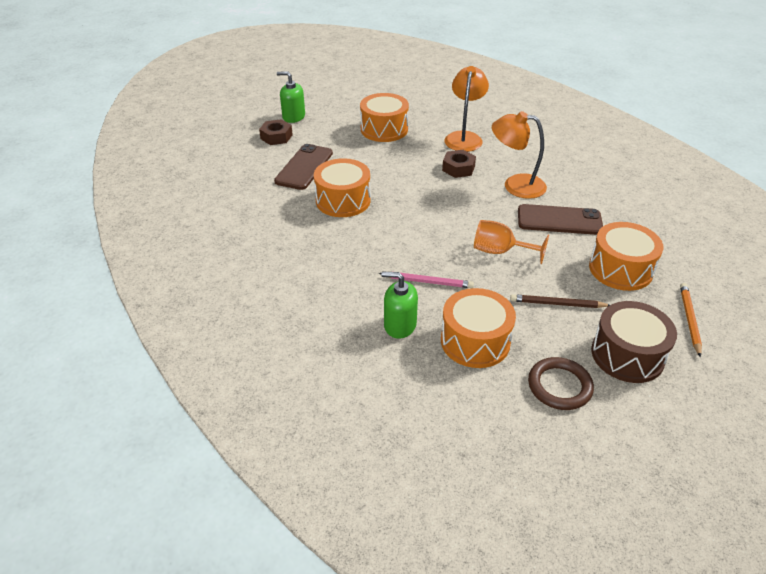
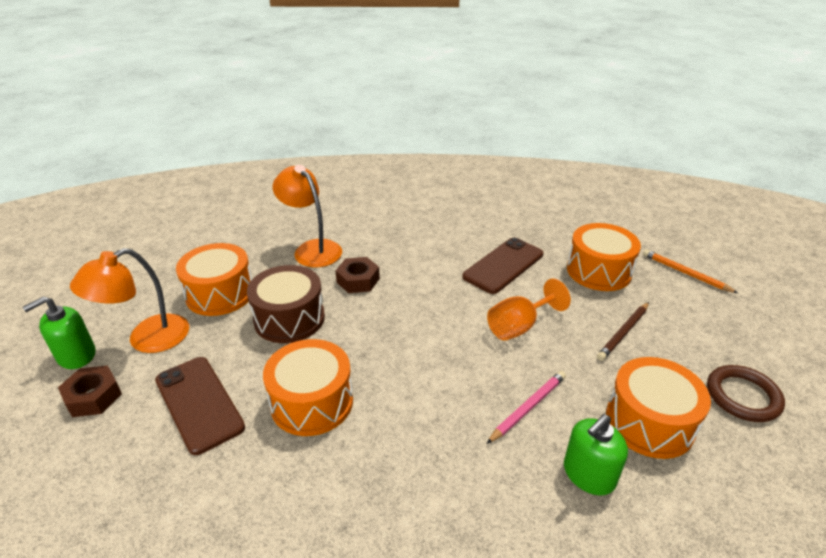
camera: 55 degrees left, 5 degrees down
orange lamp [492,111,547,199] -> orange lamp moved to [70,248,189,353]
brown drum [591,301,677,383] -> brown drum moved to [247,265,325,343]

